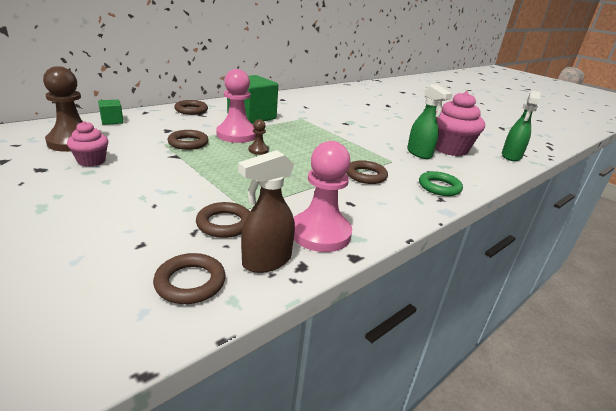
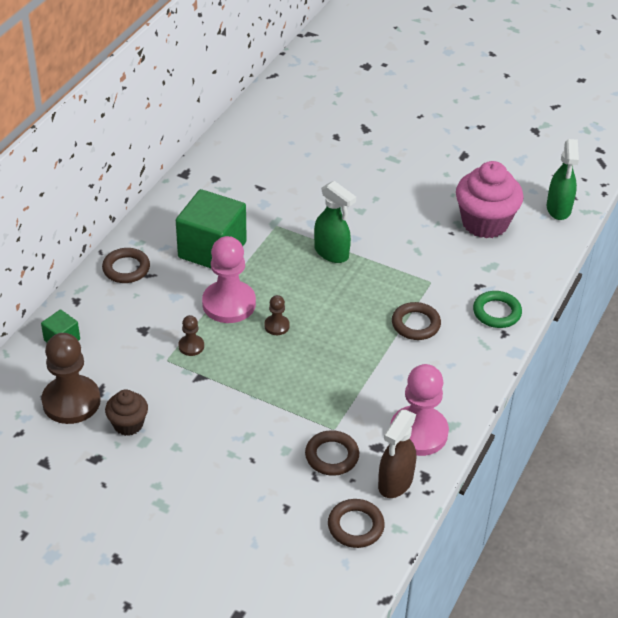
camera: 20 degrees left, 15 degrees up
pink cupcake [67,121,108,167] -> brown cupcake [105,390,148,436]
brown ring [168,130,209,150] -> brown pawn [178,315,204,356]
green spray bottle [407,84,453,159] -> green spray bottle moved to [314,181,356,263]

